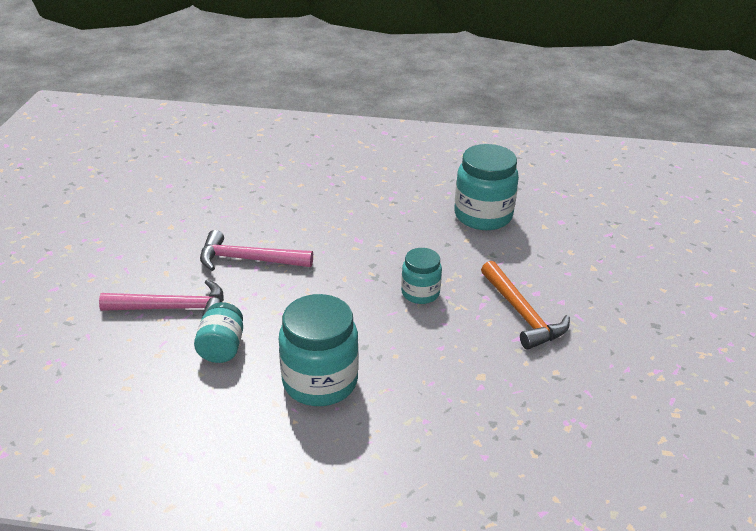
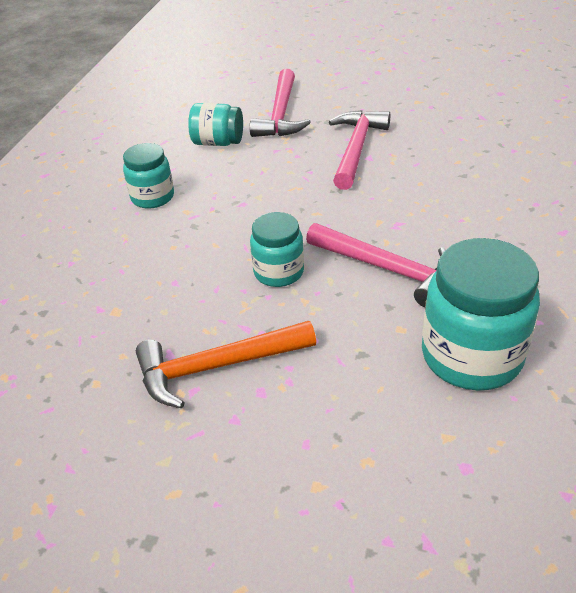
camera: 100 degrees right, 5 degrees up
turquoise jar [279,294,359,406] -> turquoise jar [123,143,174,209], size x0.58
none -> pink hammer [306,223,445,307]

